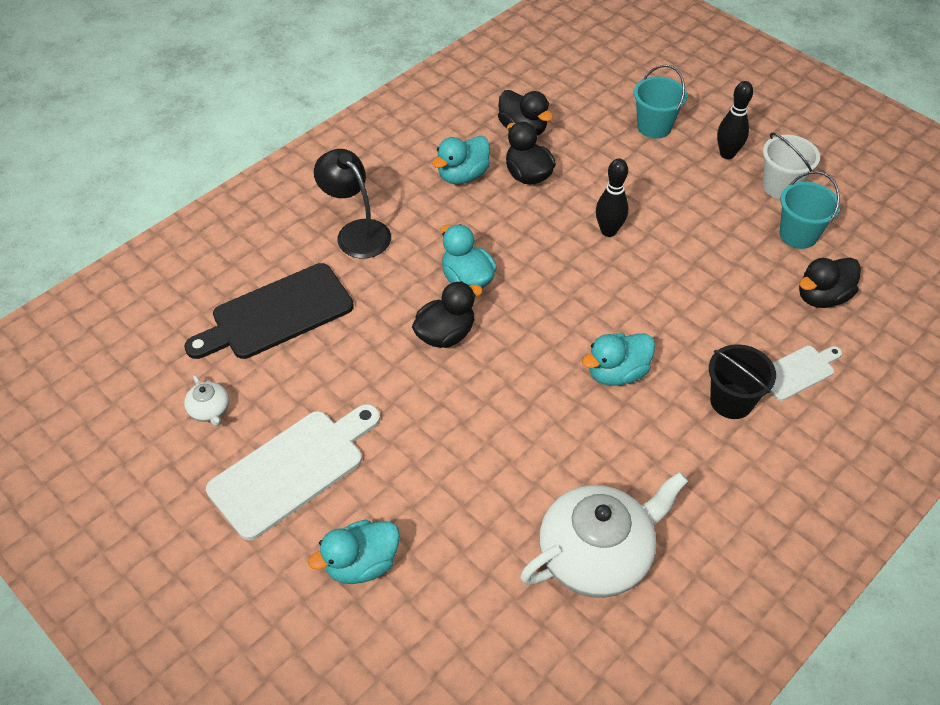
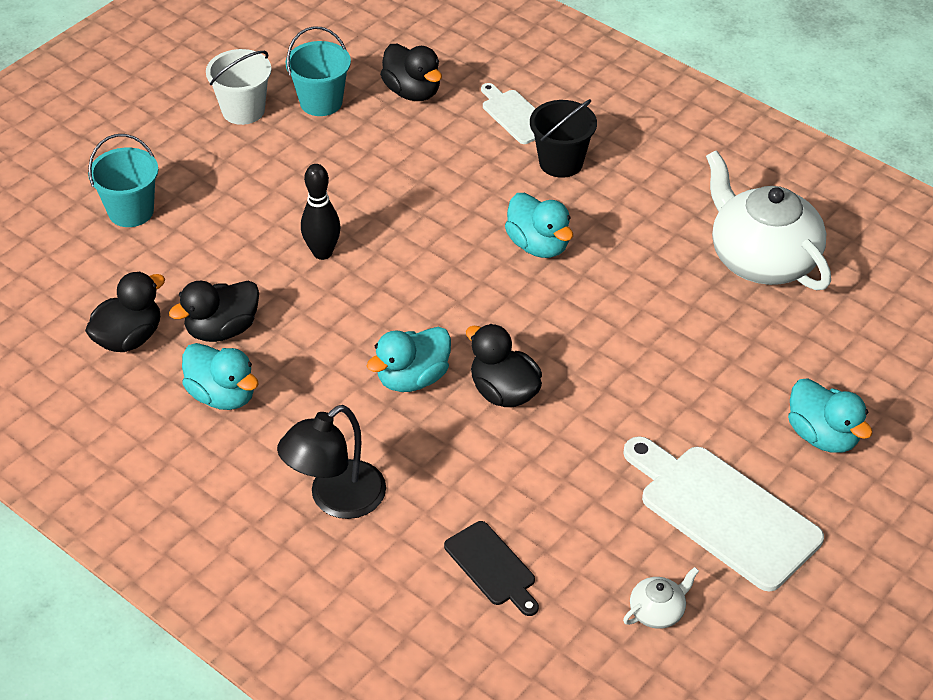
camera: 95 degrees left, 5 degrees down
black cutting board [184,263,354,359] -> black cutting board [444,521,539,616], size x0.54
black bowling pin [717,81,753,159] -> none

